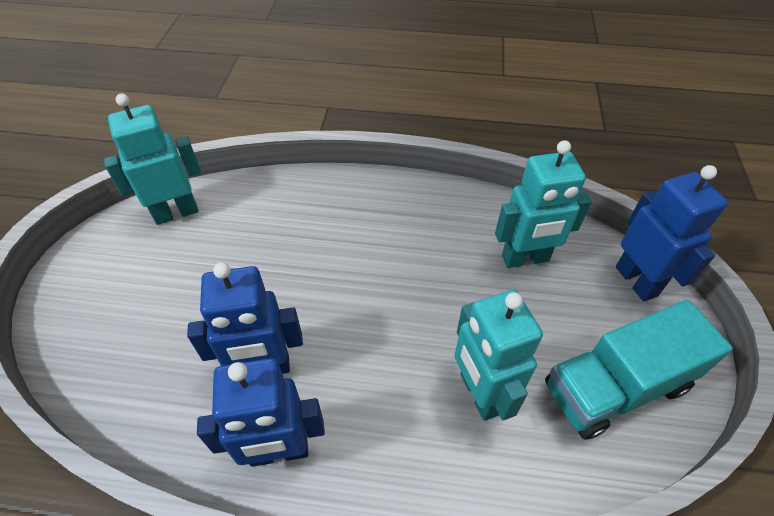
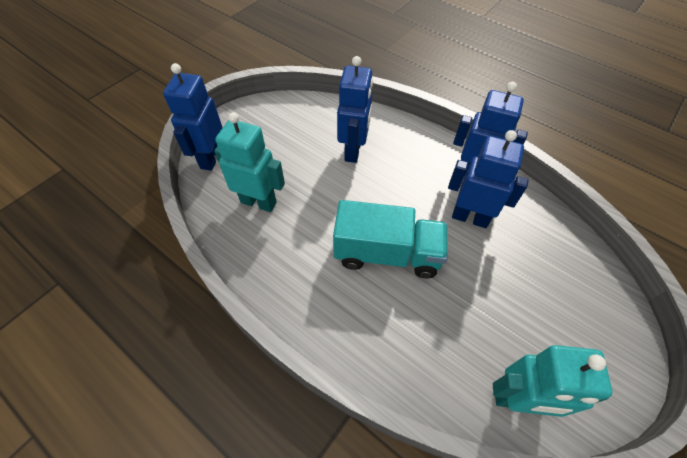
camera: 150 degrees left, 5 degrees up
turquoise robot [454,290,543,421] -> blue robot [337,56,373,163]
turquoise truck [545,300,733,440] -> turquoise truck moved to [333,200,448,278]

